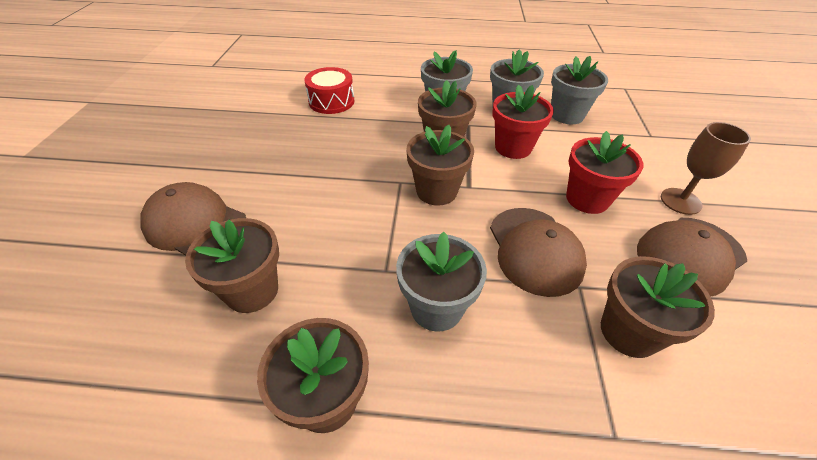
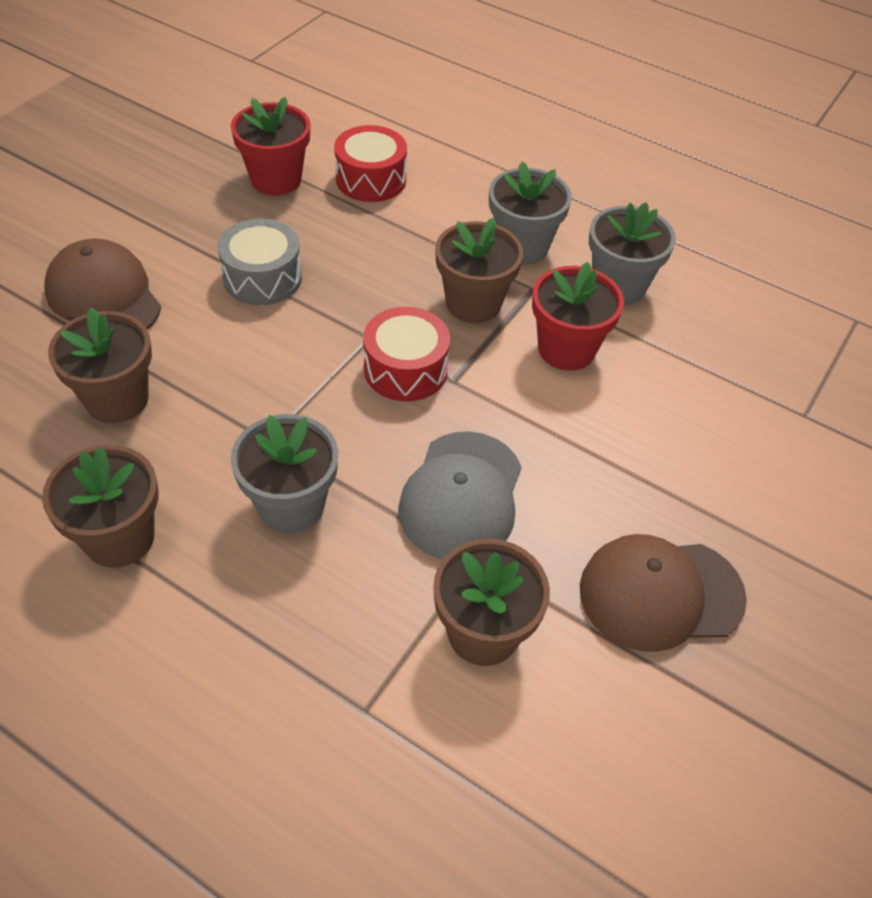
camera: 25 degrees right, 5 degrees up
brown flower pot [406,125,474,206] -> red drum [363,307,450,402]
brown cap [490,208,587,297] -> grey cap [398,431,521,559]
grey flower pot [551,56,608,124] -> none
red flower pot [566,131,643,214] -> red flower pot moved to [231,97,310,195]
brown goblet [661,122,751,215] -> none
none -> grey drum [218,219,302,305]

